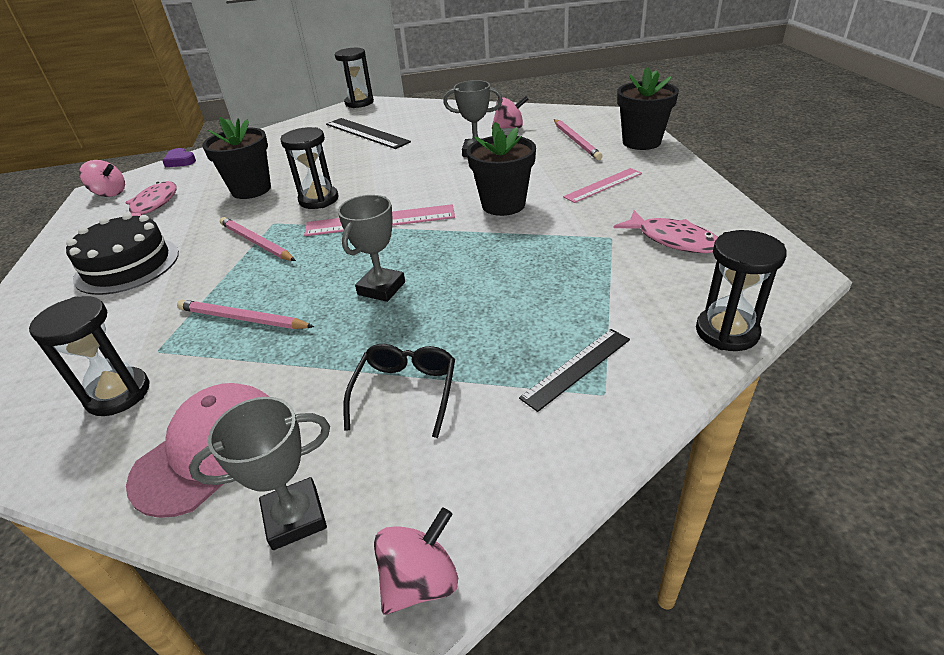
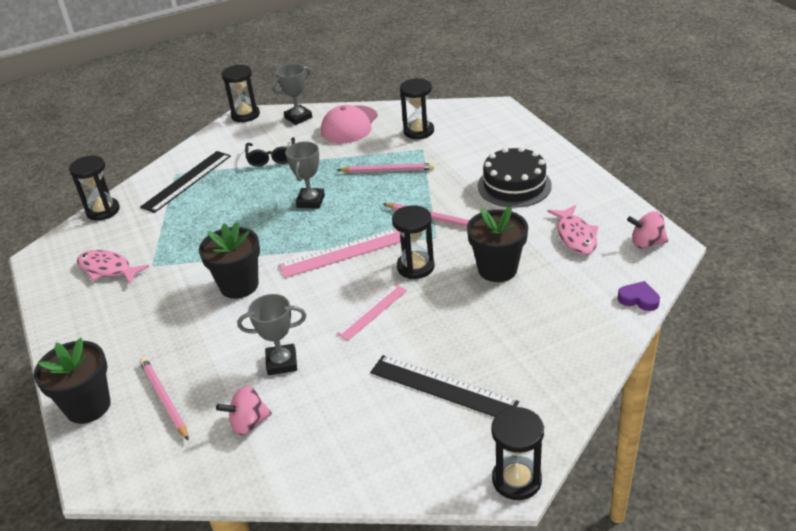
camera: 165 degrees right, 0 degrees up
pink spinning top [374,507,458,615] -> black hourglass [221,65,260,122]
black ruler [519,329,630,412] -> black ruler [140,151,231,213], size x1.54
pink ruler [563,168,642,203] -> pink ruler moved to [336,284,407,341]

